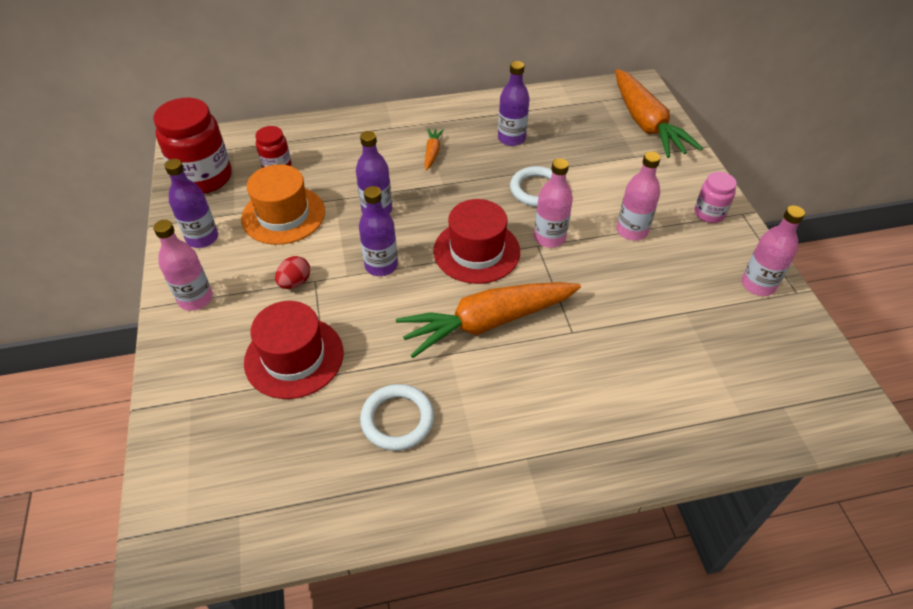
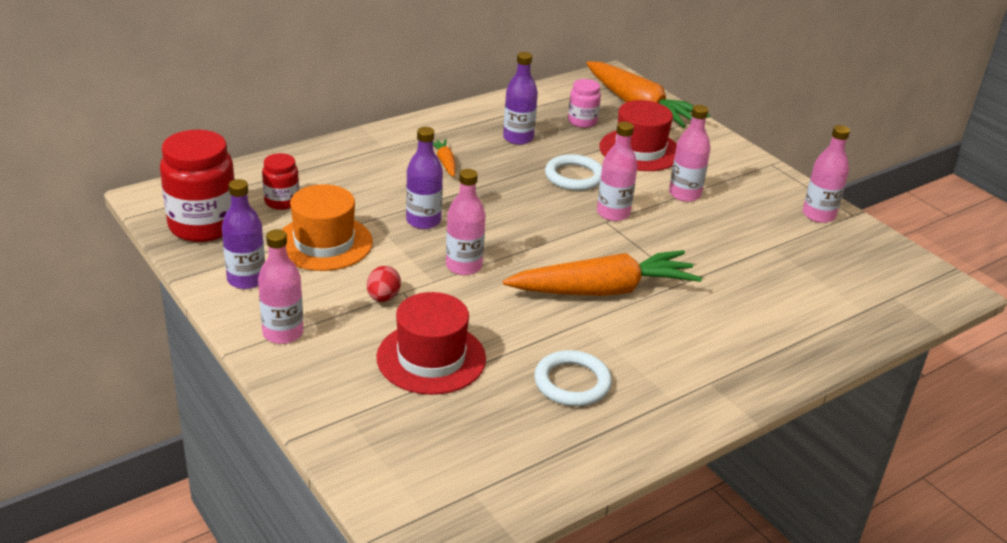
camera: 25 degrees left, 15 degrees down
purple bottle [359,186,398,276] -> pink bottle [446,169,486,275]
orange carrot [396,282,581,358] -> orange carrot turned 150 degrees counterclockwise [503,250,702,296]
red hat [433,199,520,284] -> red hat moved to [599,100,677,171]
pink jar [694,172,737,223] -> pink jar moved to [568,79,601,128]

